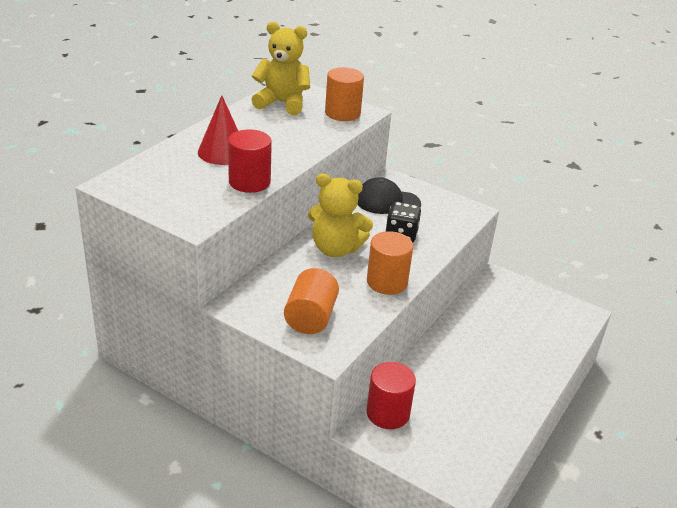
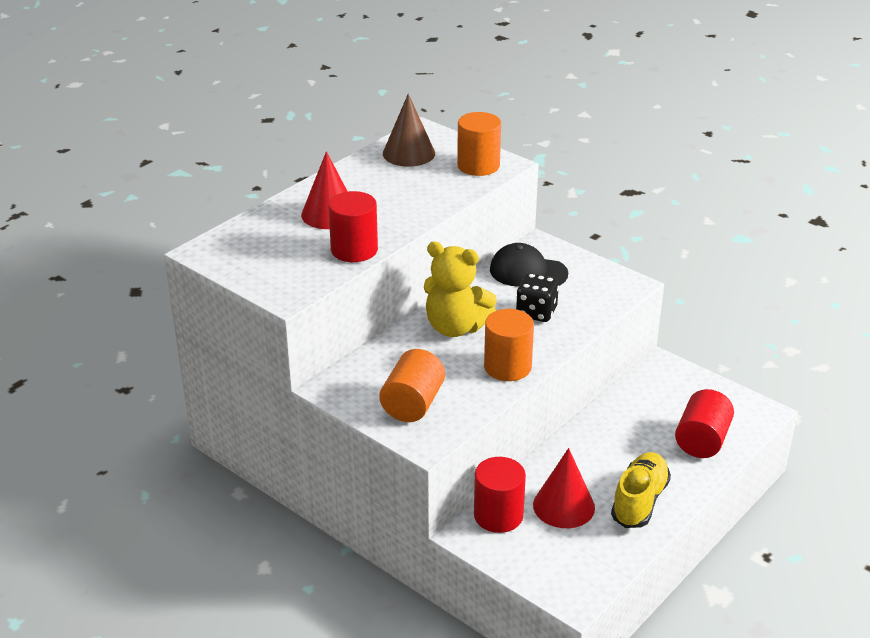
camera: 10 degrees right, 0 degrees up
yellow teddy bear [251,22,310,115] -> brown cone [383,94,435,167]
none -> red cone [533,448,595,528]
none -> yellow shoe [611,452,671,528]
none -> red cylinder [675,389,734,458]

